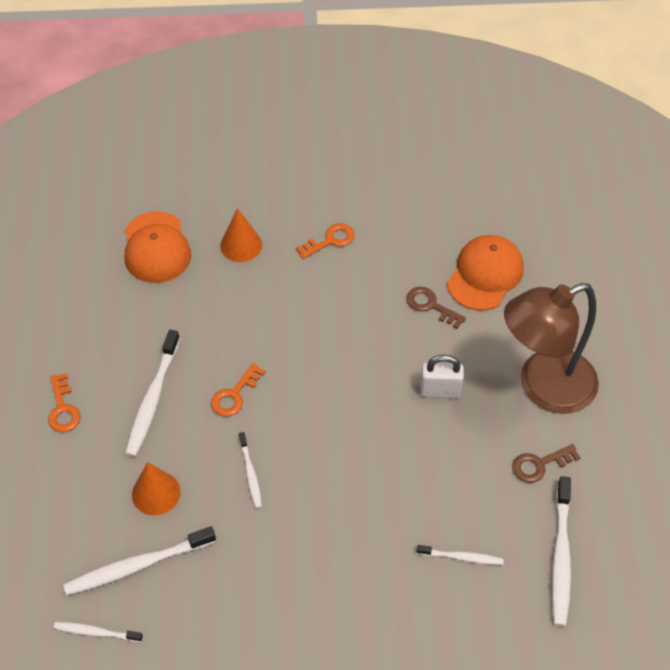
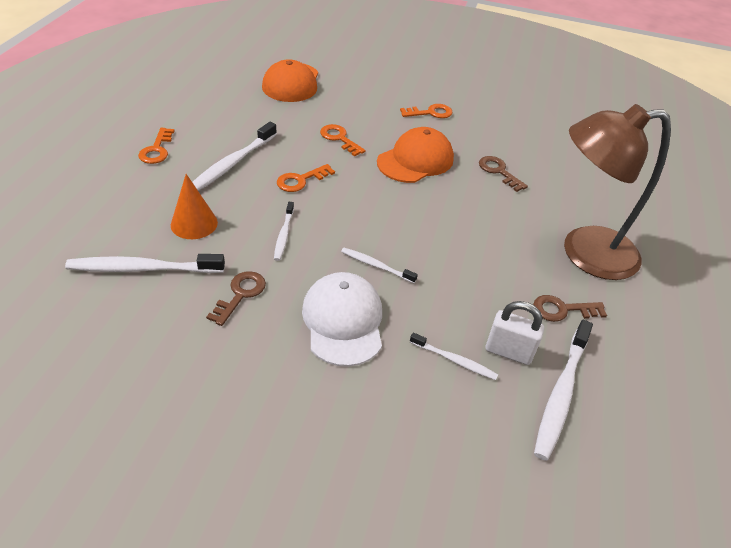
camera: 15 degrees right, 10 degrees down
white toothbrush [54,622,143,642] -> white toothbrush moved to [341,248,418,283]
orange cone [220,208,262,262] -> none
white padlock [420,355,464,398] -> white padlock moved to [486,301,544,365]
orange cap [447,235,524,311] -> orange cap moved to [377,127,454,183]
none -> brown key [206,271,266,326]
none -> white cap [302,272,382,367]
none -> orange key [320,124,366,156]

